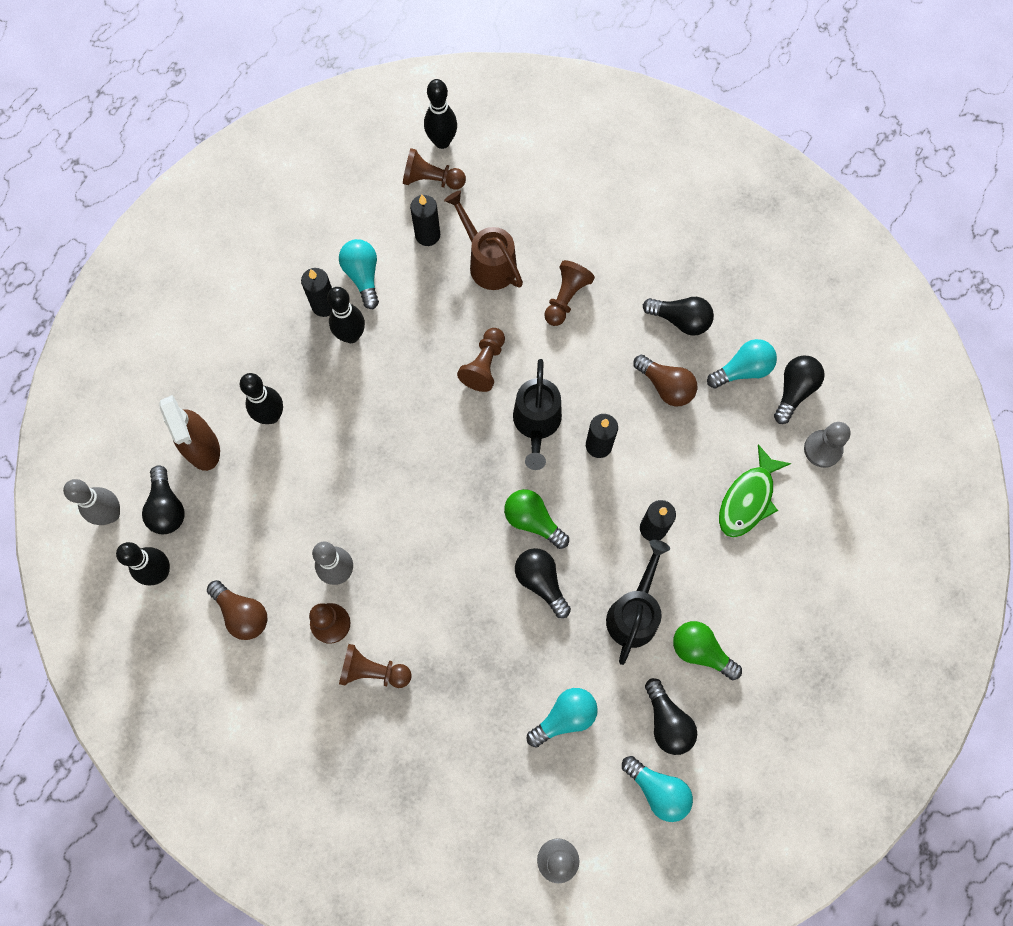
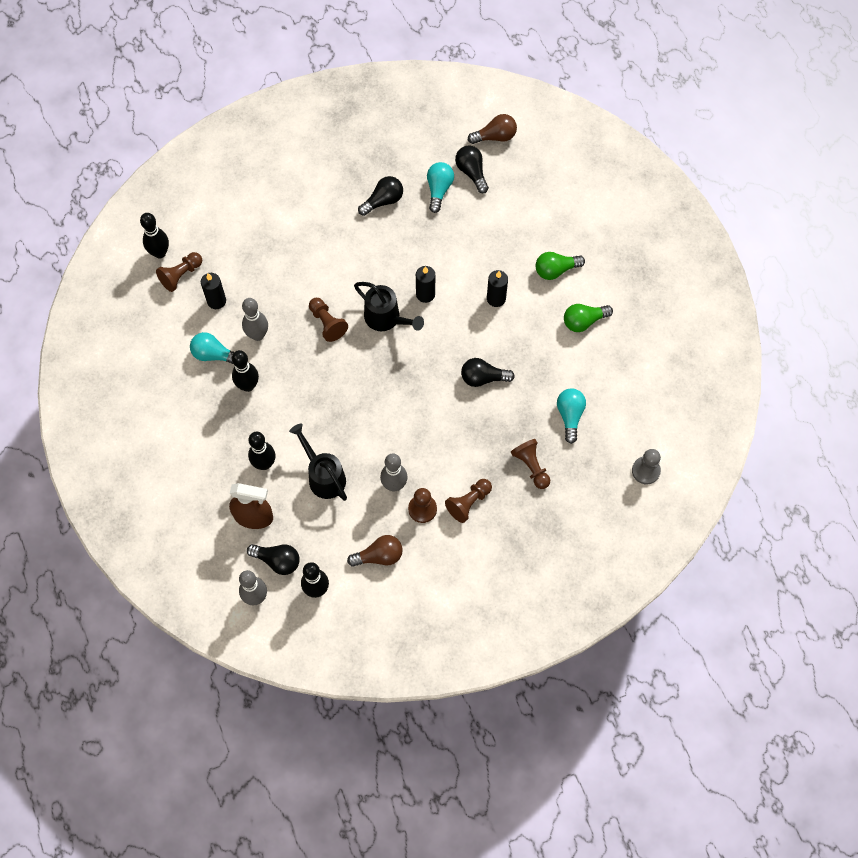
camera: 55 degrees left, 5 degrees down
black candle [301,268,332,317] -> none
brown watering can [444,190,523,290] -> none
green light bulb [504,489,569,549] -> green light bulb moved to [536,252,585,280]
brown pawn [544,260,595,326] -> brown pawn moved to [511,439,550,489]
black watering can [606,540,670,665] -> black watering can moved to [289,424,347,501]
turquoise light bulb [622,756,693,822] -> none
brown light bulb [633,355,697,406] -> brown light bulb moved to [468,114,517,144]
black light bulb [645,678,697,755] -> none
green fish [719,444,791,538] -> none
grey pawn [804,422,851,468] -> none
none -> grey bowling pin [242,298,268,341]

